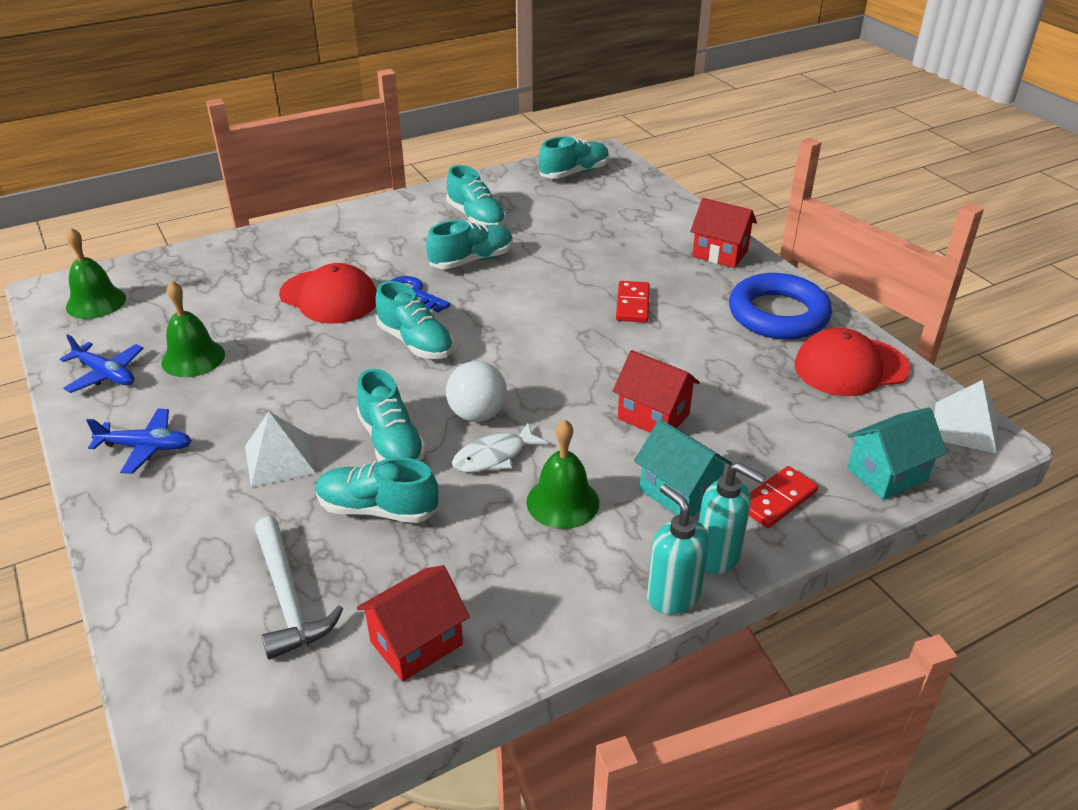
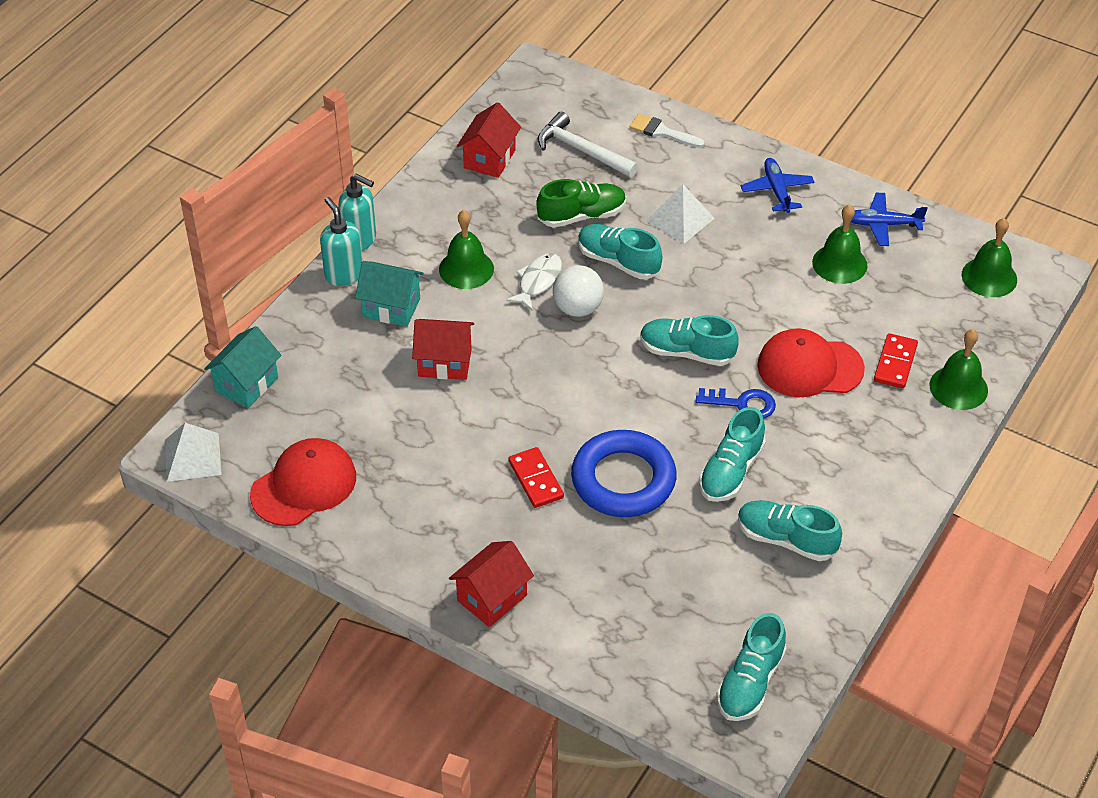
camera: 150 degrees right, 10 degrees up
blue plane [86,409,192,474] -> blue plane turned 105 degrees clockwise [741,158,814,213]
turquoise shoe [316,457,438,523] -> green shoe [536,179,626,227]
red house [690,198,757,268] -> red house turned 45 degrees counterclockwise [449,541,534,627]
turquoise soap dispenser [699,462,766,574] -> turquoise soap dispenser turned 60 degrees clockwise [320,197,362,286]
blue ring [729,273,832,339] -> blue ring moved to [571,430,677,517]
red domino [749,466,818,528] -> red domino moved to [874,333,918,389]
none -> white brush [630,114,705,148]
none -> green bell [929,329,988,410]

